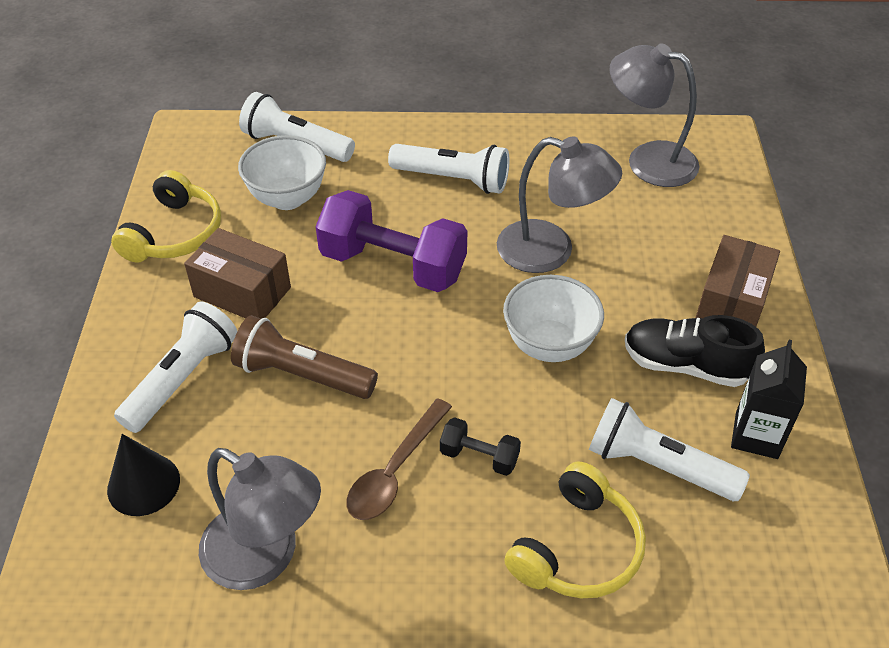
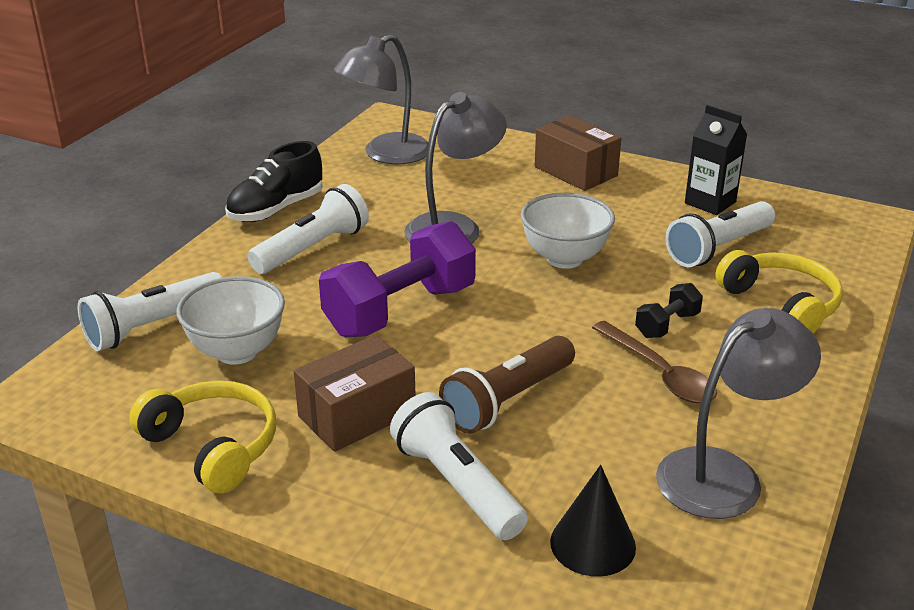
camera: 65 degrees left, 15 degrees down
black shoe [625,315,765,387] -> black shoe moved to [225,141,323,222]

